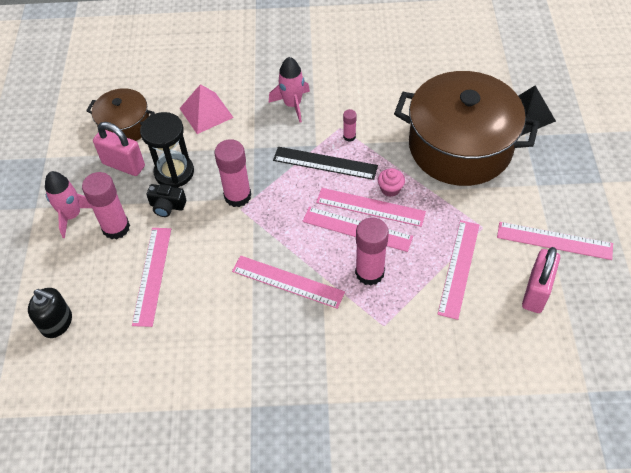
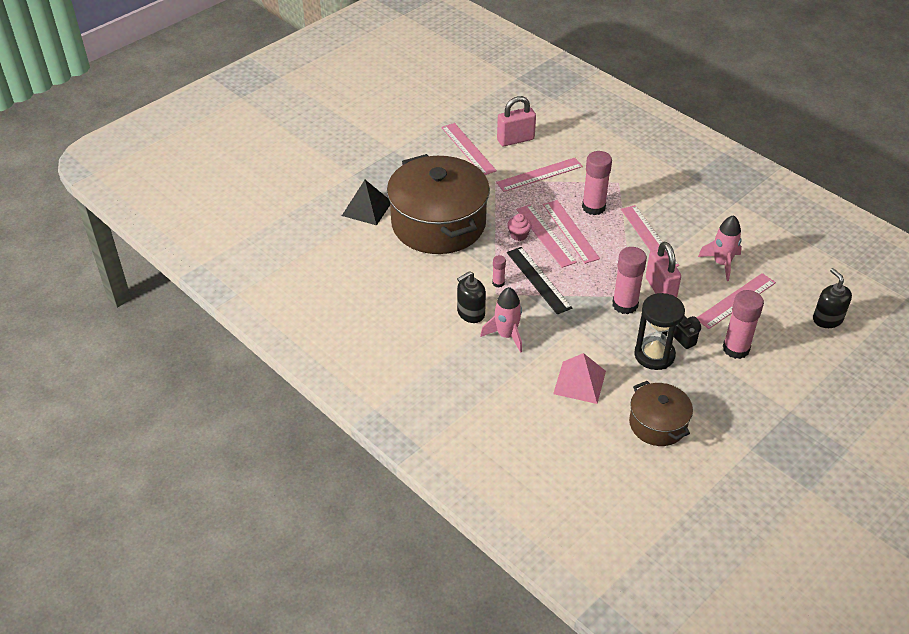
camera: 135 degrees left, 10 degrees down
pink rocket [45,171,92,238] -> pink rocket moved to [698,215,742,281]
pink padlock [93,122,145,176] -> pink padlock moved to [646,242,681,297]
none -> black soap dispenser [457,271,486,323]

